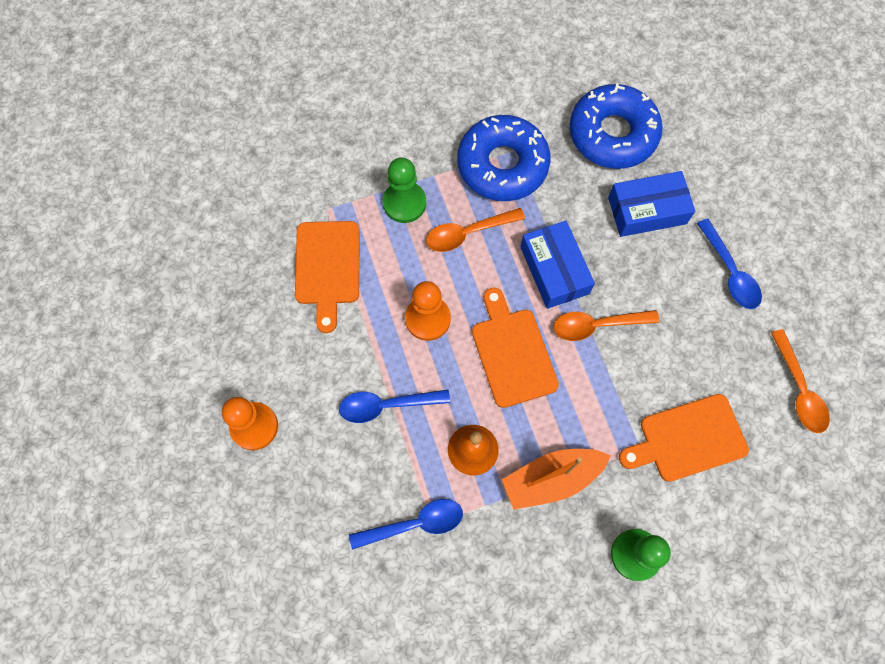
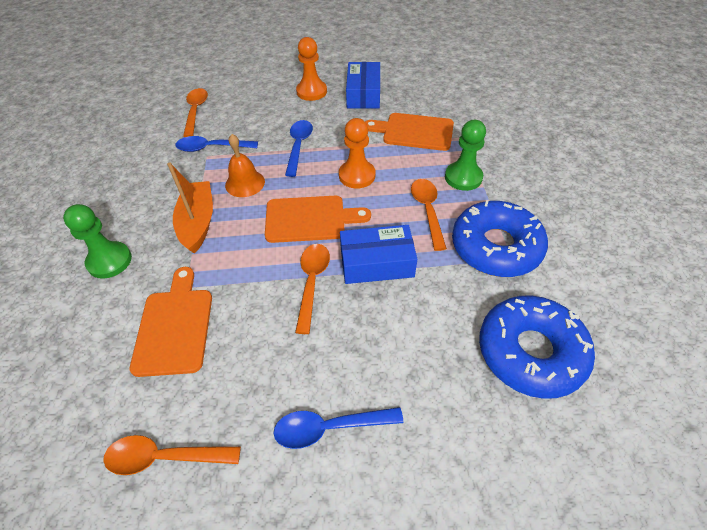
camera: 105 degrees right, 20 degrees down
blue spoon [349,499,463,550] -> blue spoon turned 90 degrees clockwise [176,136,258,152]
blue box [608,171,695,237] -> blue box moved to [346,62,380,109]
none -> orange spoon [183,88,208,137]

